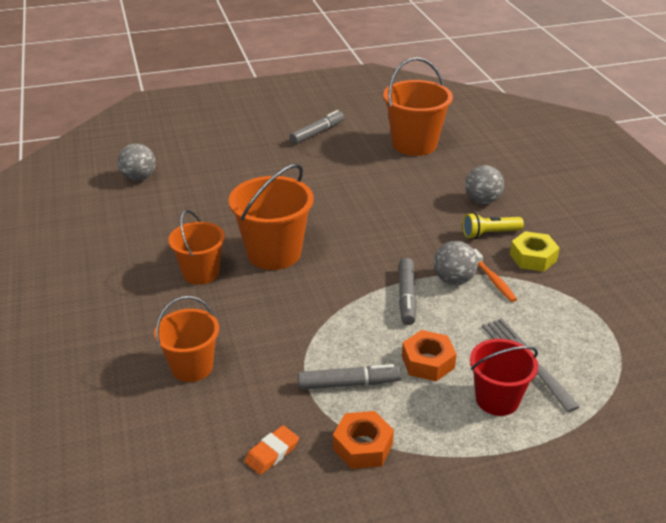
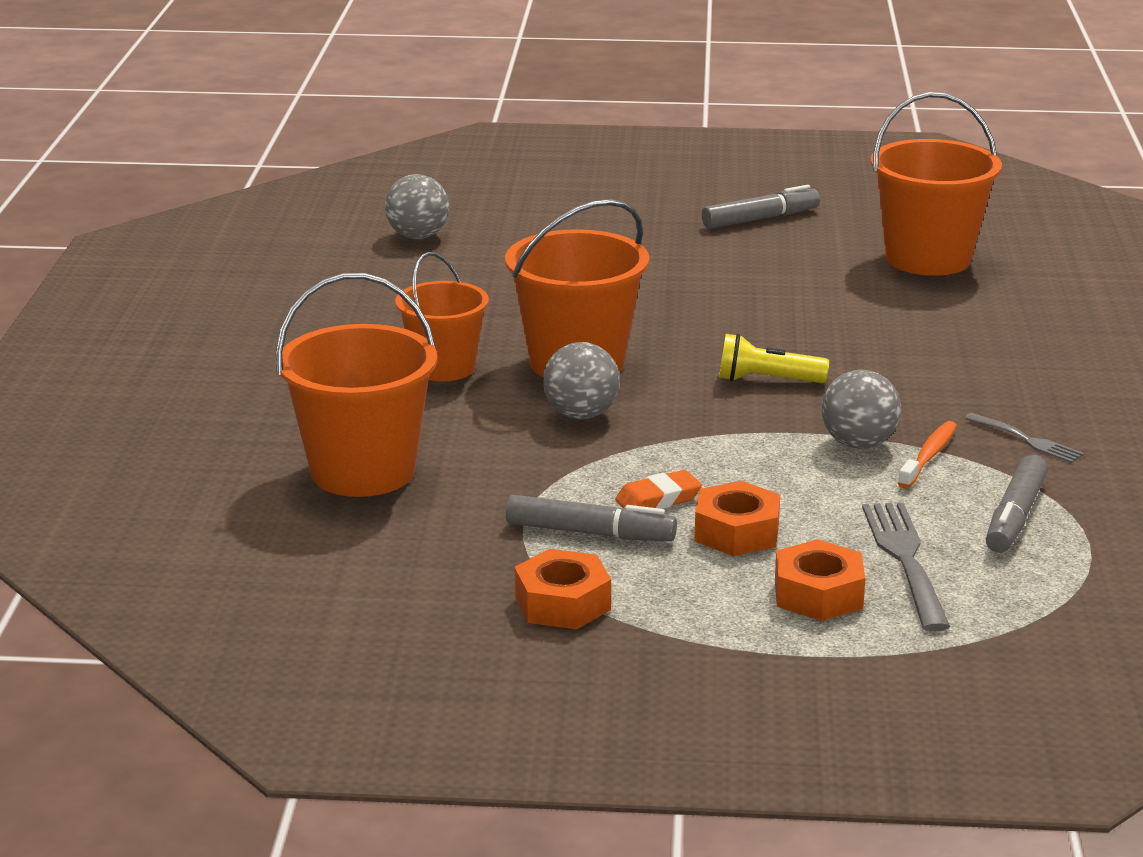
camera: 20 degrees right, 10 degrees down
orange bucket [154,296,219,382] -> orange bucket [276,273,437,497], size x1.54
orange eraser [244,425,299,475] -> orange eraser moved to [615,470,702,509]
grey marker [399,258,417,325] -> grey marker moved to [986,455,1048,553]
yellow flashlight [463,212,524,239] -> yellow flashlight moved to [719,334,829,383]
grey ball [465,165,504,204] -> grey ball moved to [543,342,620,419]
red bucket [470,339,538,416] -> orange nut [775,539,865,621]
orange toothbrush [474,249,517,302] -> orange toothbrush turned 150 degrees counterclockwise [898,421,957,489]
yellow nut [510,231,560,272] -> grey fork [965,413,1084,463]

